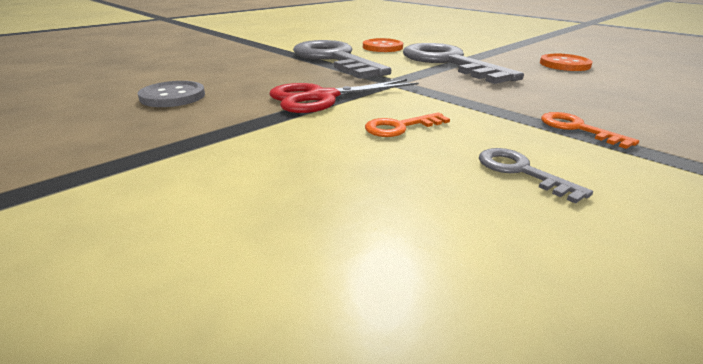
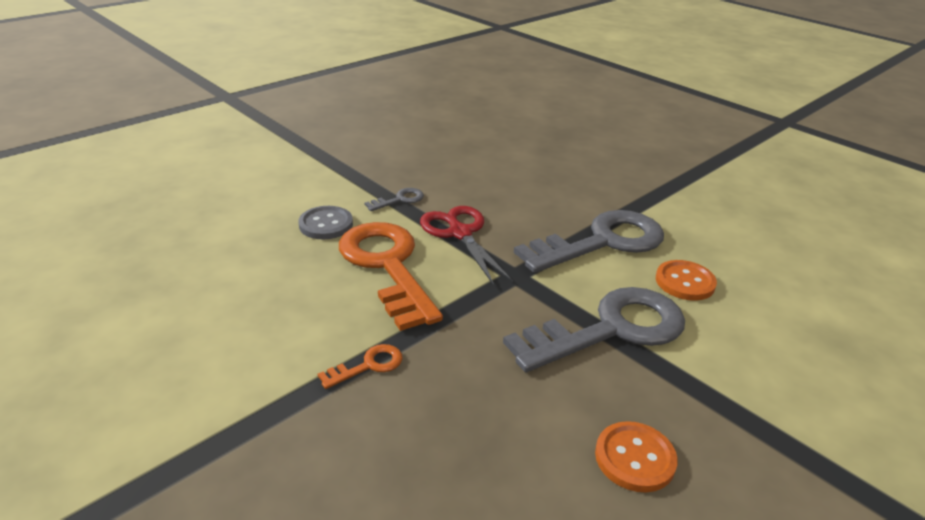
camera: 90 degrees right, 5 degrees up
grey button [138,81,205,107] -> grey button moved to [298,206,353,239]
orange key [365,112,450,137] -> orange key [339,222,443,331], size x2.42
grey key [479,148,593,204] -> grey key moved to [364,188,424,211]

